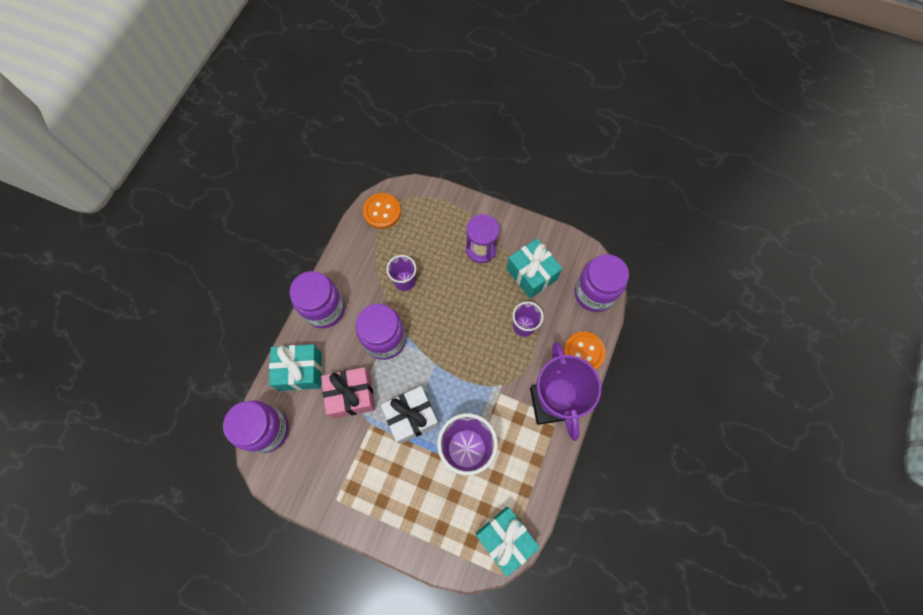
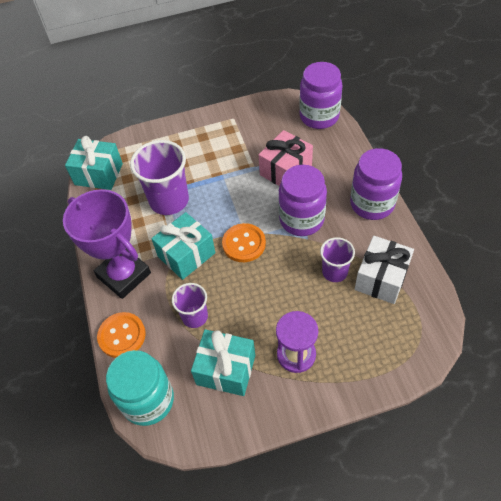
camera: 145 degrees right, 15 degrees down
turquoise gift [269,344,322,391] -> turquoise gift moved to [151,212,215,280]
orange button [363,193,401,229] -> orange button moved to [222,223,266,262]
white gift [381,386,439,444] -> white gift moved to [355,236,414,304]
purple jar [574,254,629,312] -> turquoise jar [106,350,174,426]

